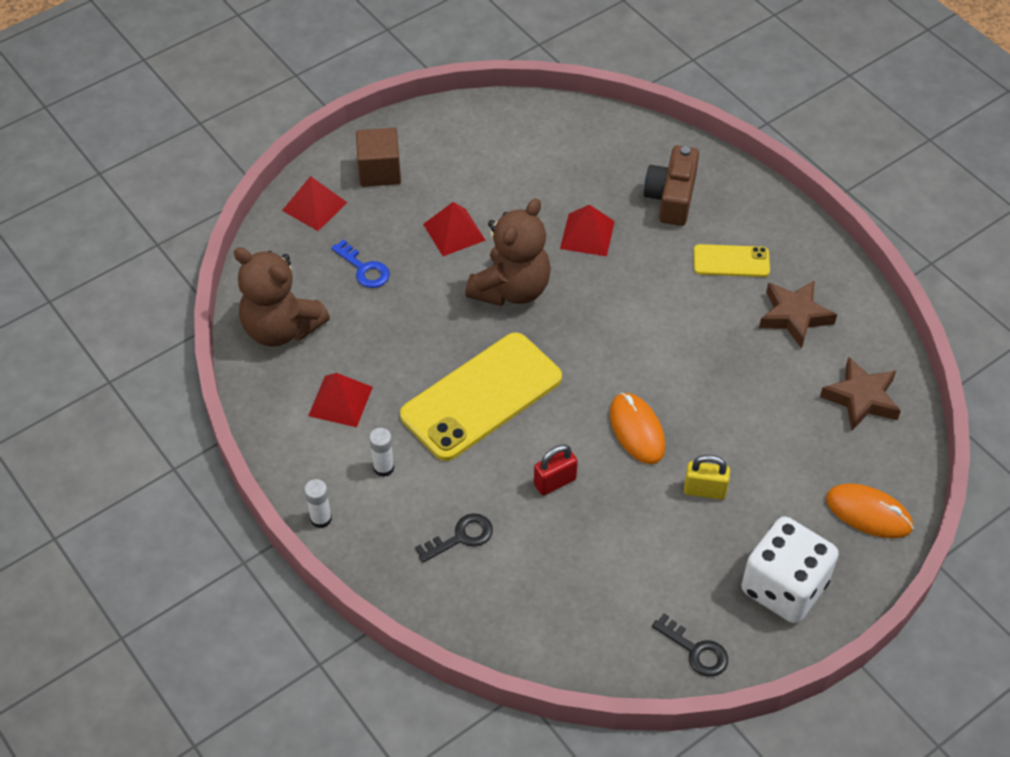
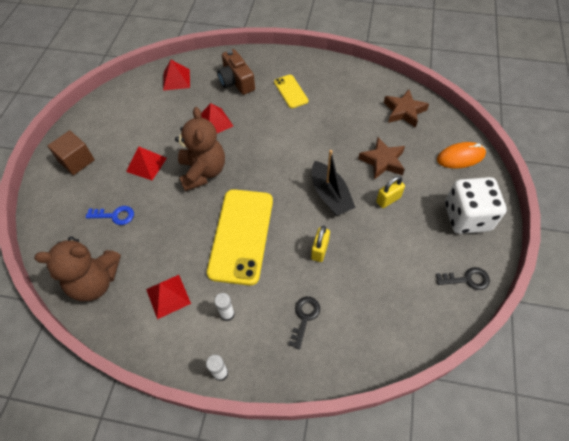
camera: 40 degrees left, 5 degrees up
red pyramid [282,176,348,231] -> red pyramid moved to [163,60,190,91]
red padlock [534,444,578,496] -> yellow padlock [311,226,330,262]
orange mouse [610,392,665,464] -> black boat [312,150,356,216]
yellow phone [694,244,770,277] -> yellow phone turned 75 degrees counterclockwise [274,75,308,108]
brown star [759,280,837,349] -> brown star moved to [358,137,405,180]

